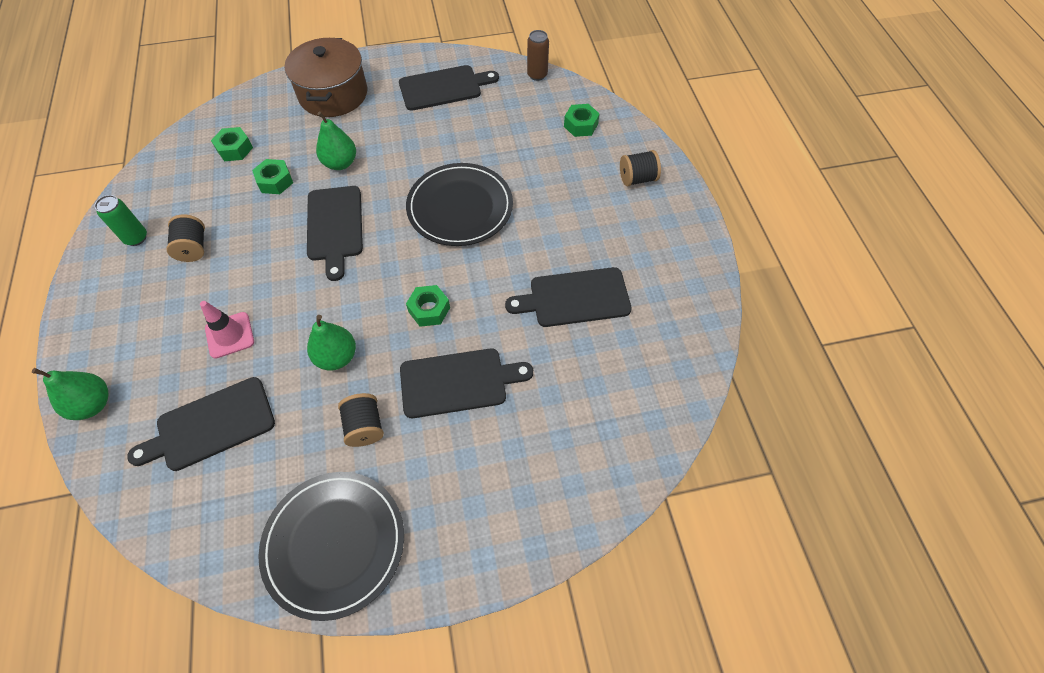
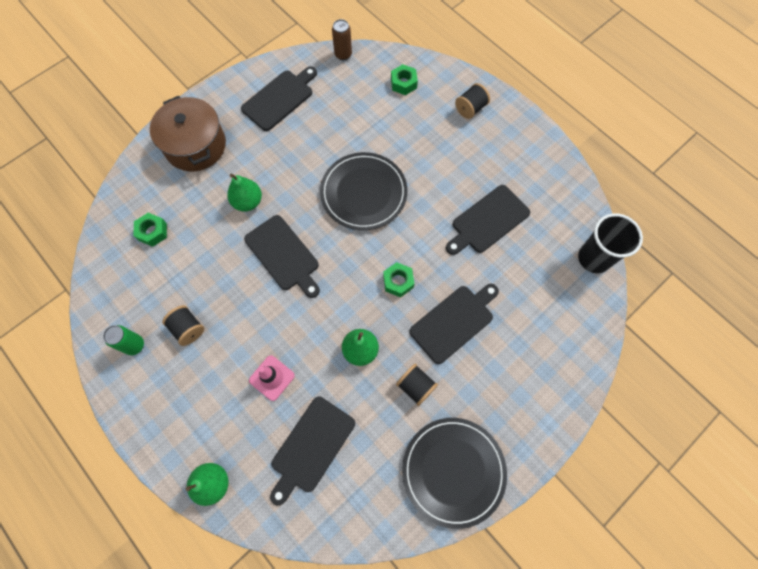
camera: 30 degrees left, 10 degrees up
green nut [252,159,293,194] -> none
none -> black cup [578,213,643,273]

